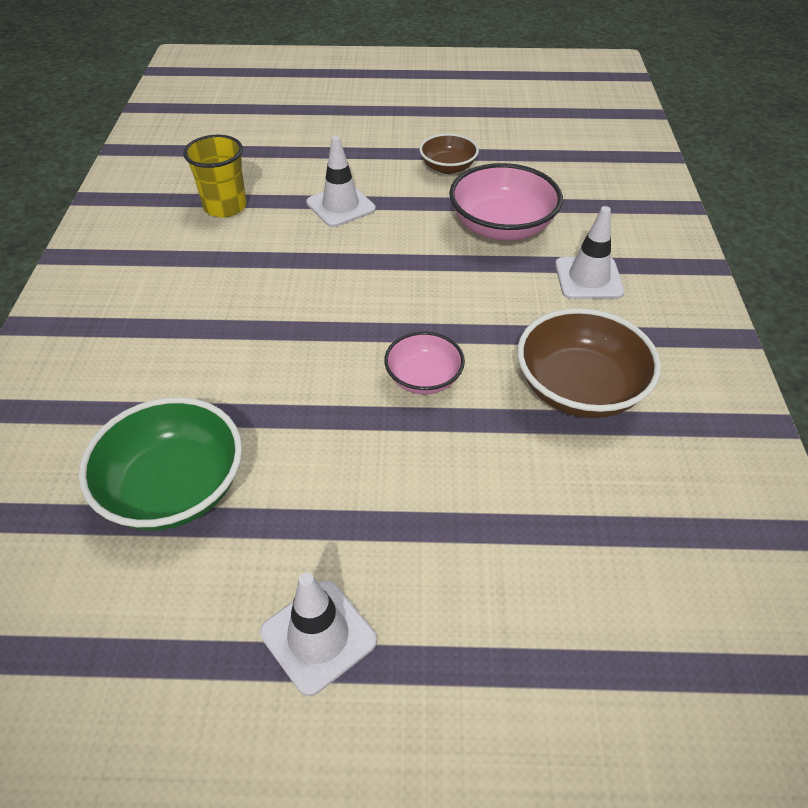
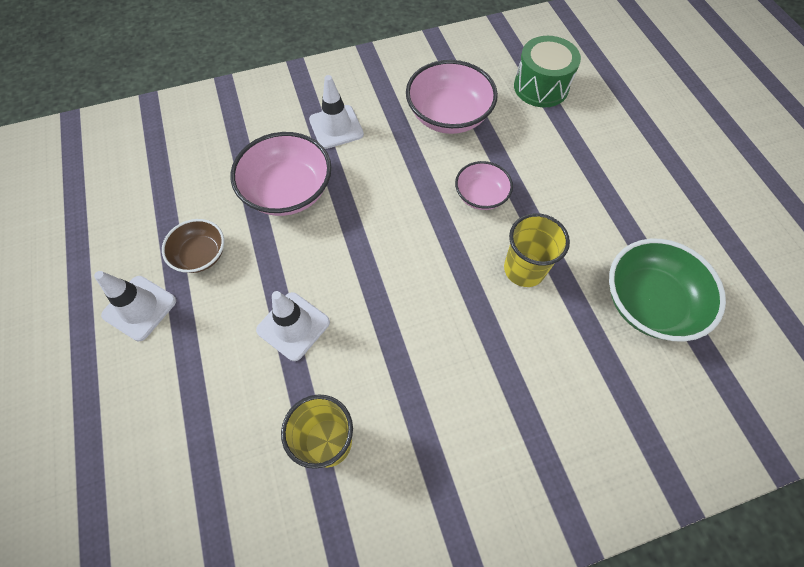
camera: 110 degrees left, 15 degrees up
white traffic cone [260,572,377,696] -> white traffic cone moved to [94,271,176,341]
brown bowl [517,308,661,418] -> pink bowl [406,60,498,134]
none -> yellow cup [504,213,570,287]
none -> green drum [514,36,581,107]

